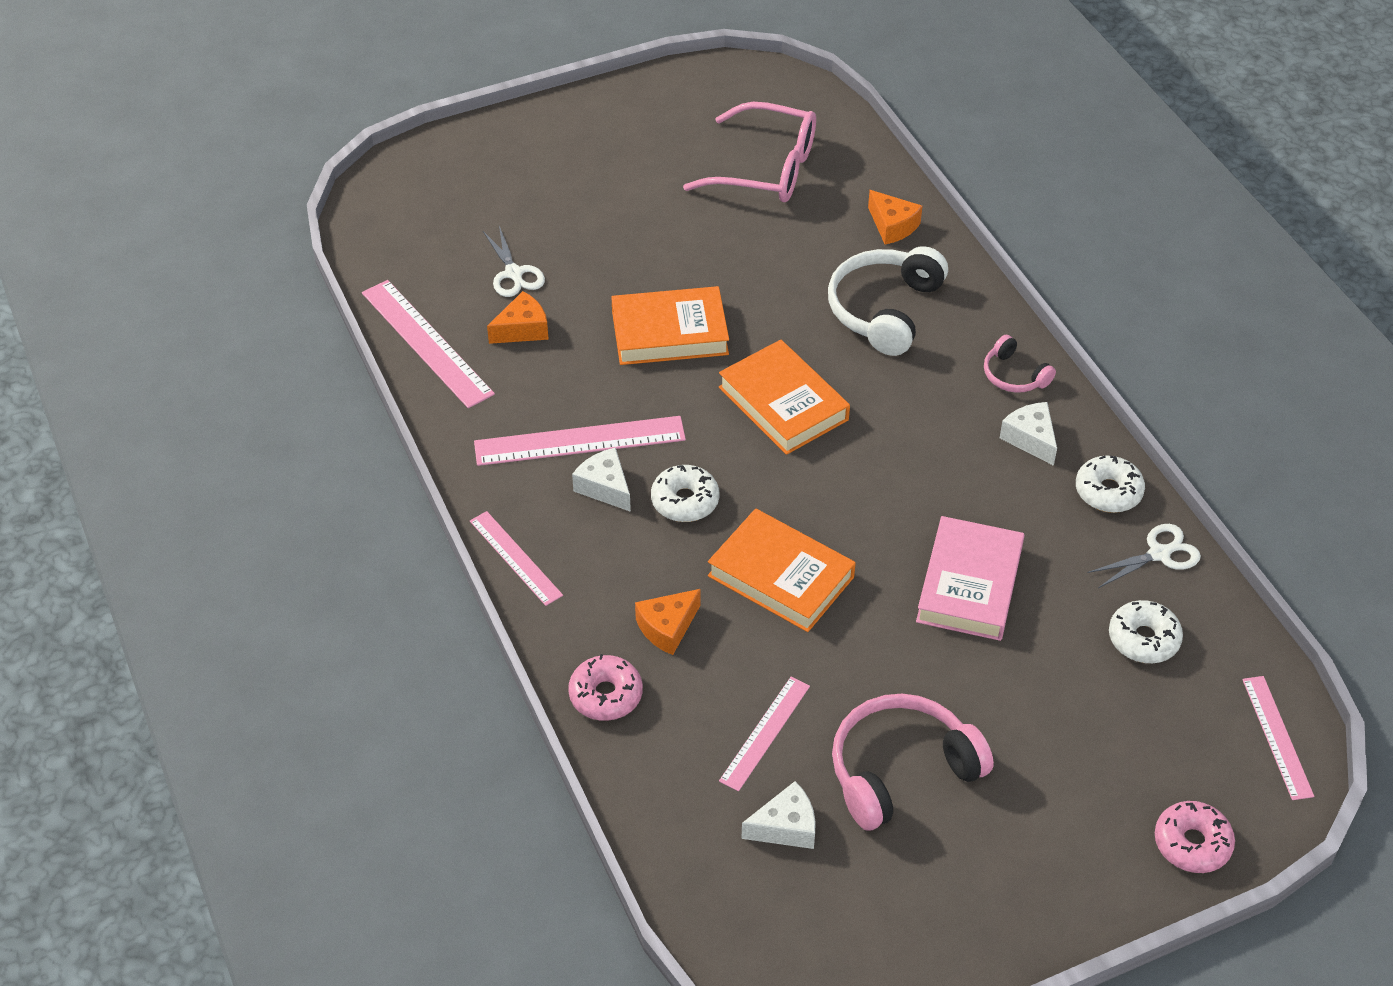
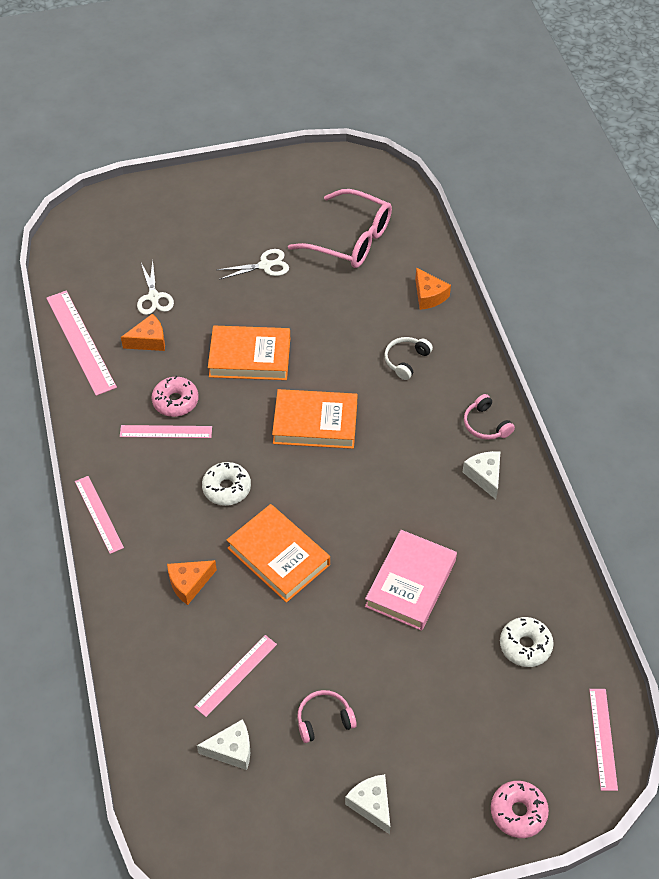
camera: 10 degrees right, 5 degrees up
pink ruler [474,416,686,466] -> pink ruler [120,425,212,438], size x0.62
pink donut [568,654,643,721] -> pink donut moved to [152,376,198,417]
white cheese [572,448,631,512] -> white cheese moved to [345,774,390,834]
orange book [719,340,850,455] -> orange book turned 60 degrees counterclockwise [272,389,358,449]
white headphones [828,246,948,356] -> white headphones [384,337,433,380], size x0.53
pink headphones [832,694,994,830] -> pink headphones [297,690,357,743], size x0.53
white donut [1076,456,1145,513] -> none
white scissors [1087,524,1201,588] -> white scissors moved to [217,249,289,280]

